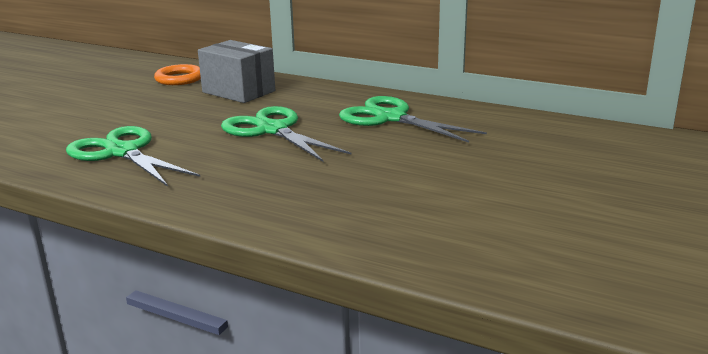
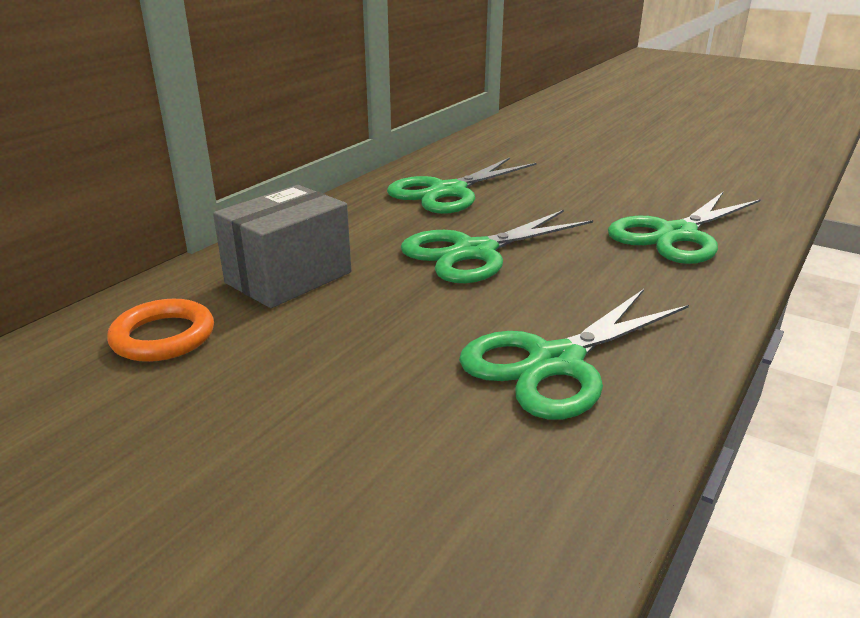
camera: 85 degrees left, 5 degrees up
none -> green scissors [608,192,761,264]

